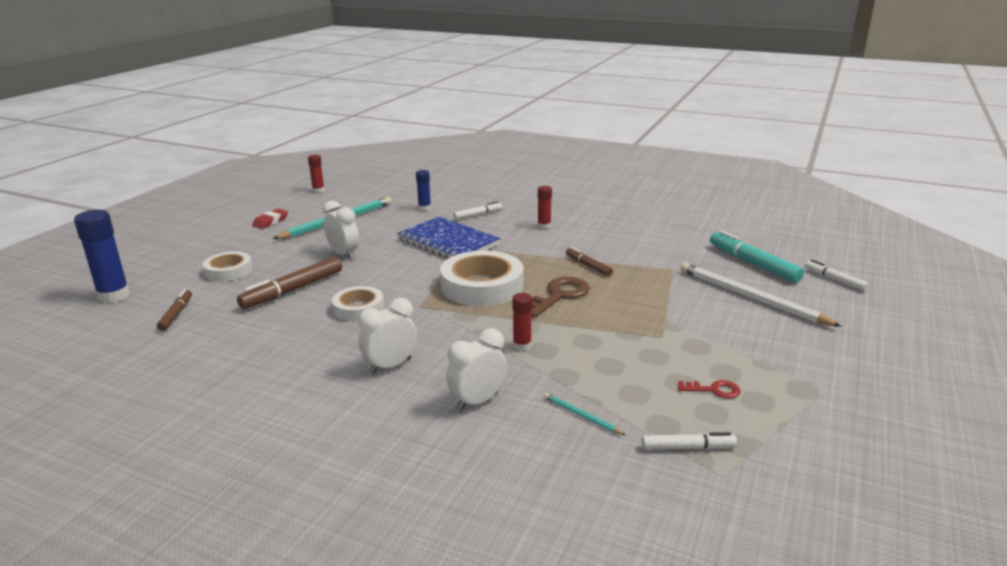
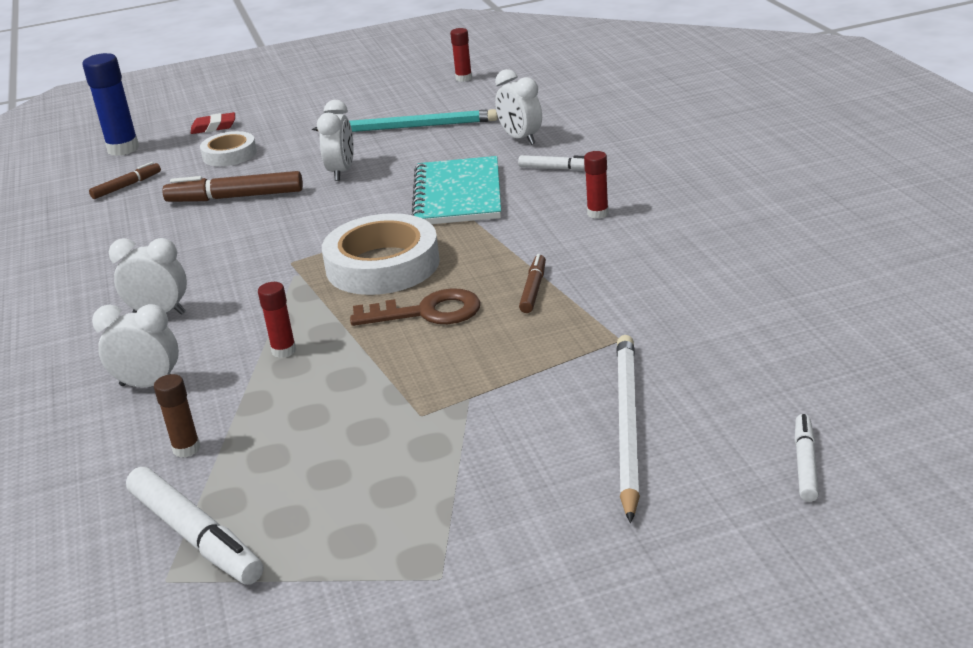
camera: 50 degrees right, 5 degrees up
red eraser [252,209,288,229] -> red eraser moved to [191,112,235,134]
white tape [332,286,384,321] -> none
blue notebook [397,217,501,259] -> turquoise notebook [412,156,501,224]
blue glue stick [416,170,431,211] -> white clock [495,69,542,145]
turquoise pencil [544,393,625,435] -> brown glue stick [154,374,201,458]
white marker [642,432,737,449] -> white marker [126,467,263,585], size x1.74
red key [678,380,741,399] -> none
turquoise marker [710,230,804,283] -> none

